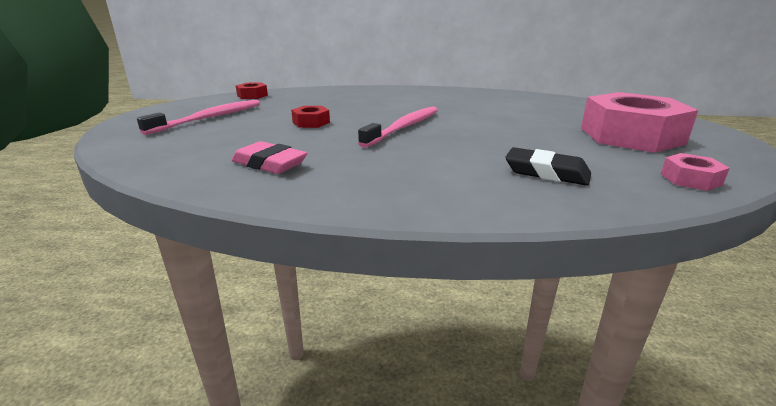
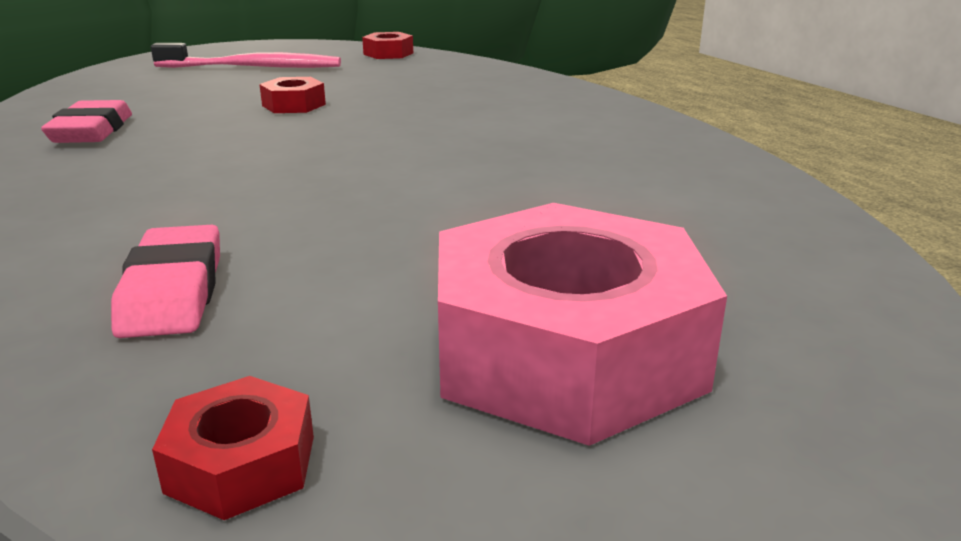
camera: 55 degrees right, 0 degrees up
pink toothbrush [358,106,438,148] -> none
black eraser [505,147,591,186] -> pink eraser [111,225,220,338]
pink nut [661,153,730,191] -> red nut [152,376,314,520]

